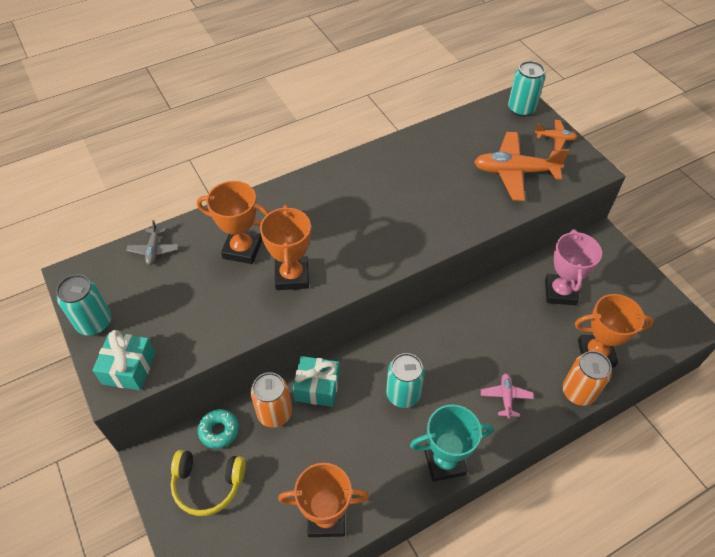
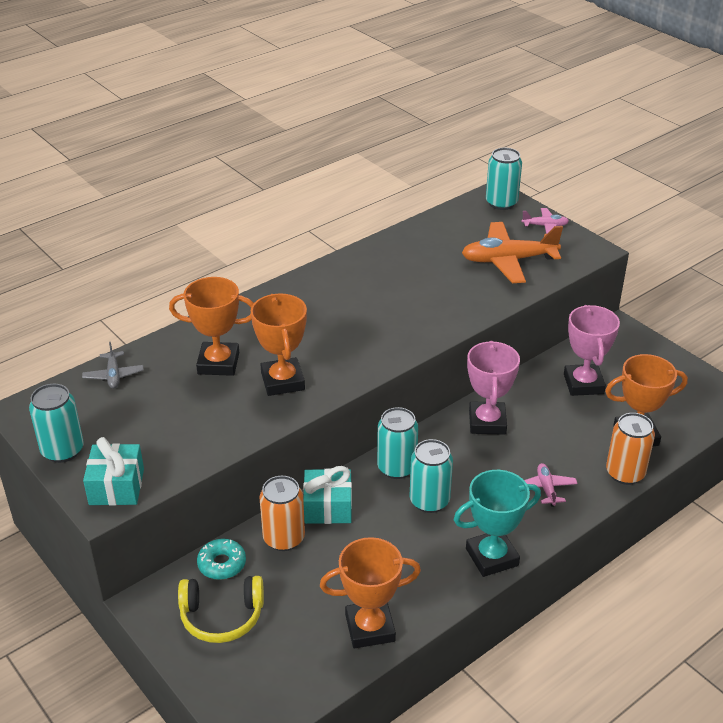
camera: 10 degrees left, 15 degrees down
orange plane [535,120,577,151] -> pink plane [522,208,569,234]
none -> turquoise can [377,407,418,479]
none -> pink trophy [467,341,520,435]

